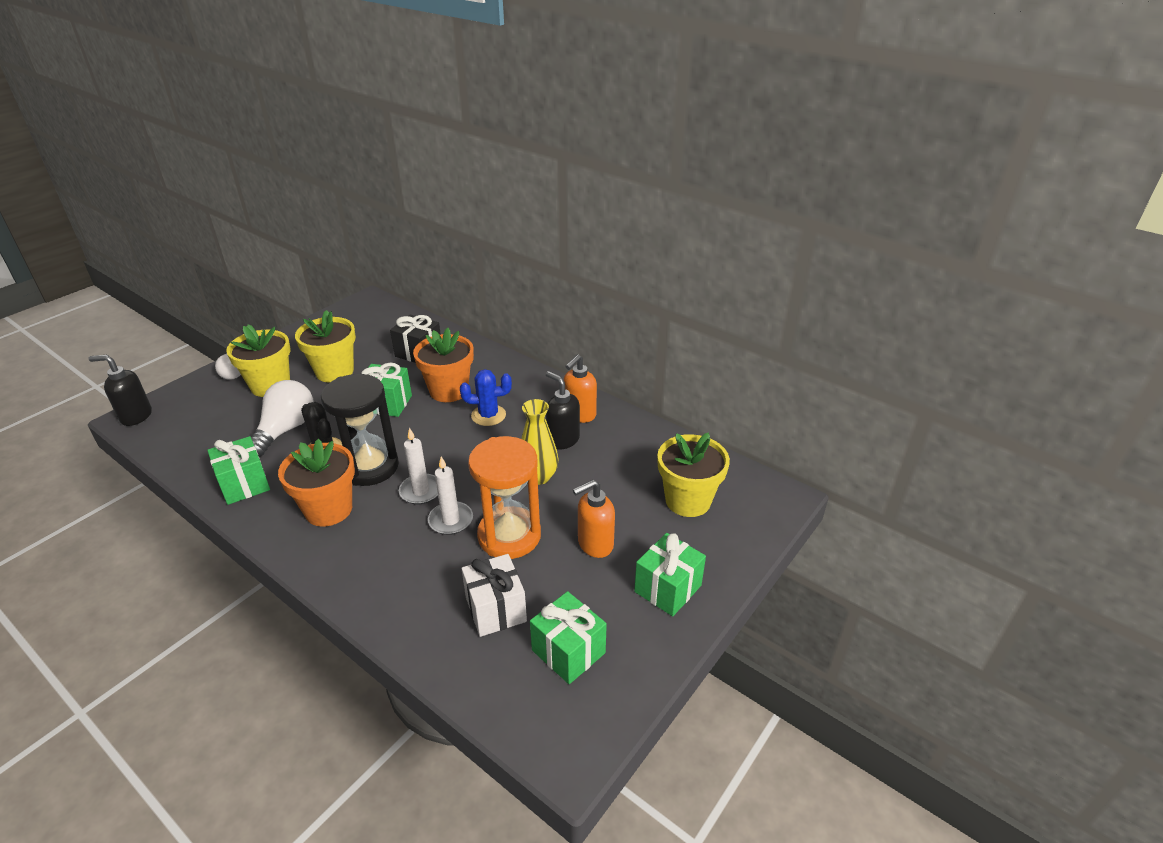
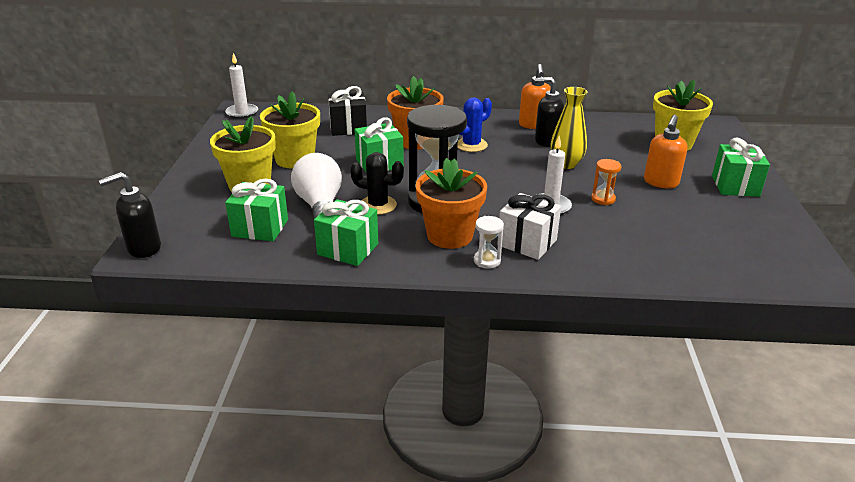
camera: 35 degrees left, 5 degrees down
white light bulb [215,353,241,380] -> none
white candle [399,427,438,504] -> white candle moved to [225,53,258,119]
white gift [461,554,527,637] -> white gift moved to [497,193,561,260]
orange hourglass [468,436,541,559] -> orange hourglass [591,159,621,205], size x0.43
green gift [530,591,607,684] -> green gift moved to [225,179,288,241]
none -> white hourglass [474,216,504,269]

